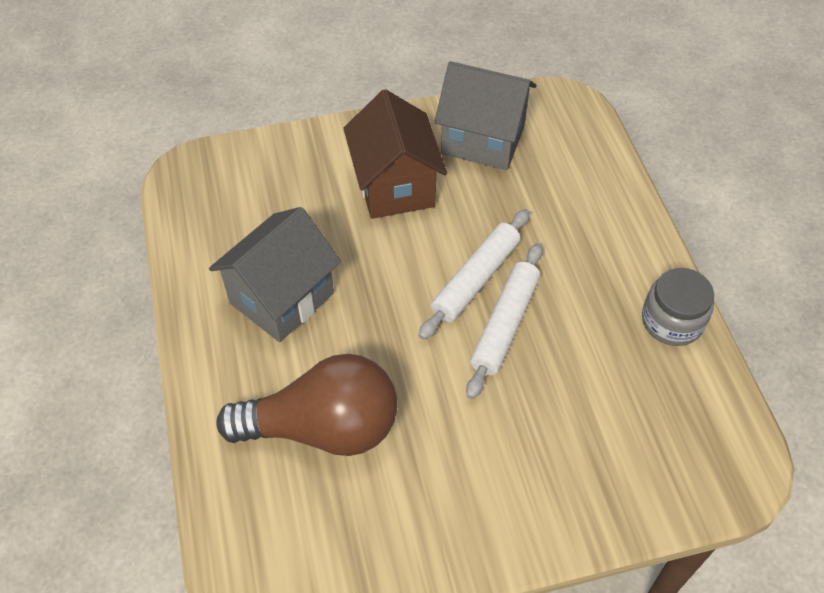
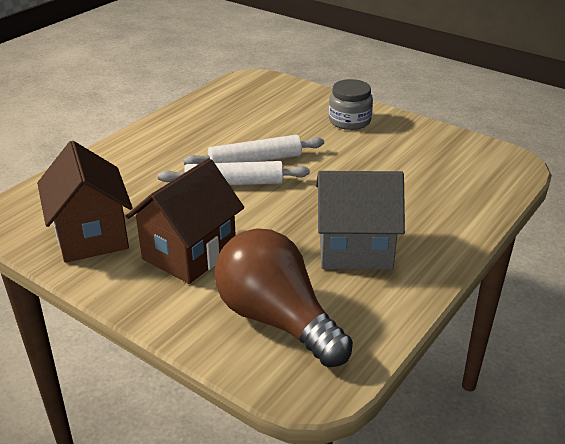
camera: 130 degrees left, 20 degrees down
brown light bulb [217,354,398,456] -> brown light bulb moved to [215,228,353,368]
grey house [435,61,536,170] -> brown house [37,141,133,263]
grey jar [642,268,714,346] -> grey jar moved to [329,79,373,130]

